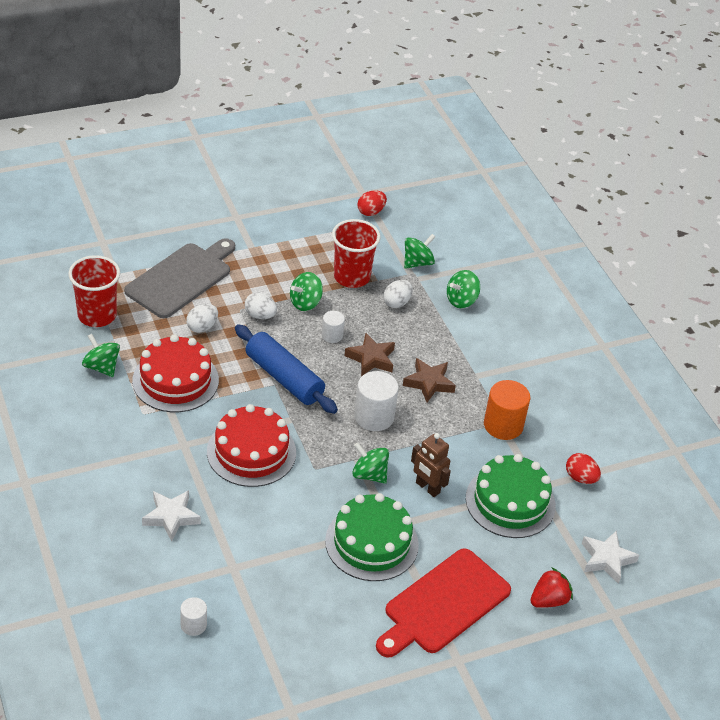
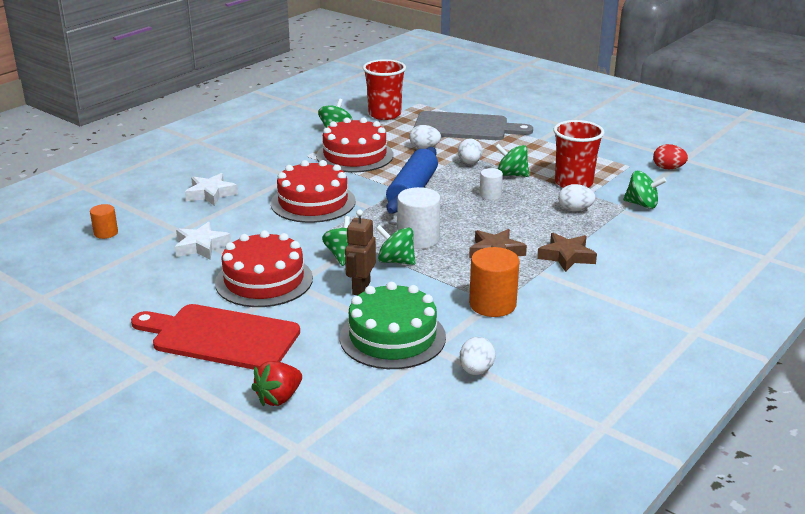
camera: 65 degrees right, 15 degrees down
white cylinder [180,597,207,636] -> orange cylinder [90,204,118,239]
green cake [325,493,419,581] -> red cake [215,230,313,307]
brown star [345,333,395,376] -> brown star moved to [537,233,597,272]
green spinning top [447,270,480,308] -> green spinning top moved to [376,225,415,265]
red strawberry [530,567,573,608] -> red strawberry turned 105 degrees clockwise [251,361,302,407]
red egg [566,453,601,484] -> white egg [460,337,496,375]
white star [582,531,639,584] -> white star moved to [175,222,231,260]

